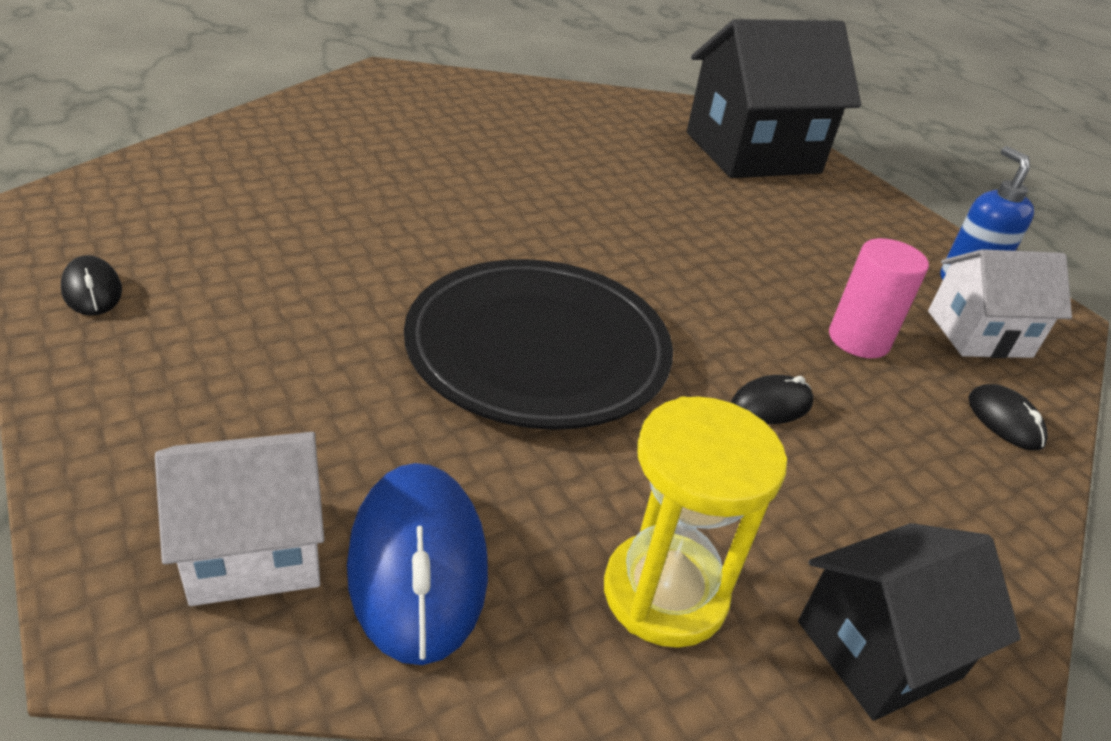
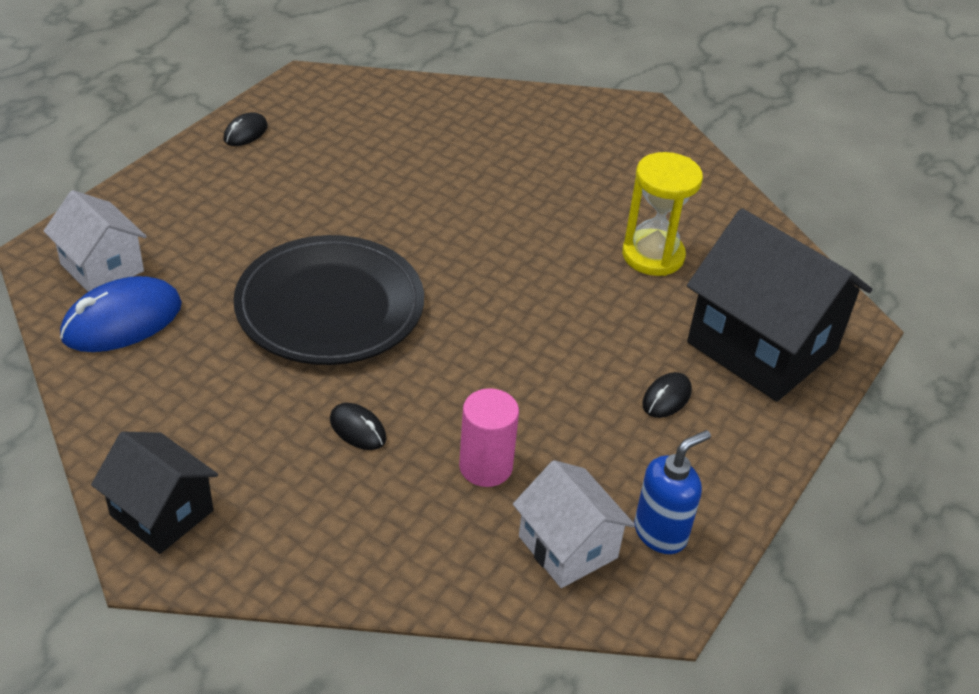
camera: 65 degrees right, 5 degrees up
yellow hourglass [604,396,787,648] -> yellow hourglass moved to [622,152,703,276]
black mouse [968,384,1048,451] -> black mouse moved to [642,372,692,418]

